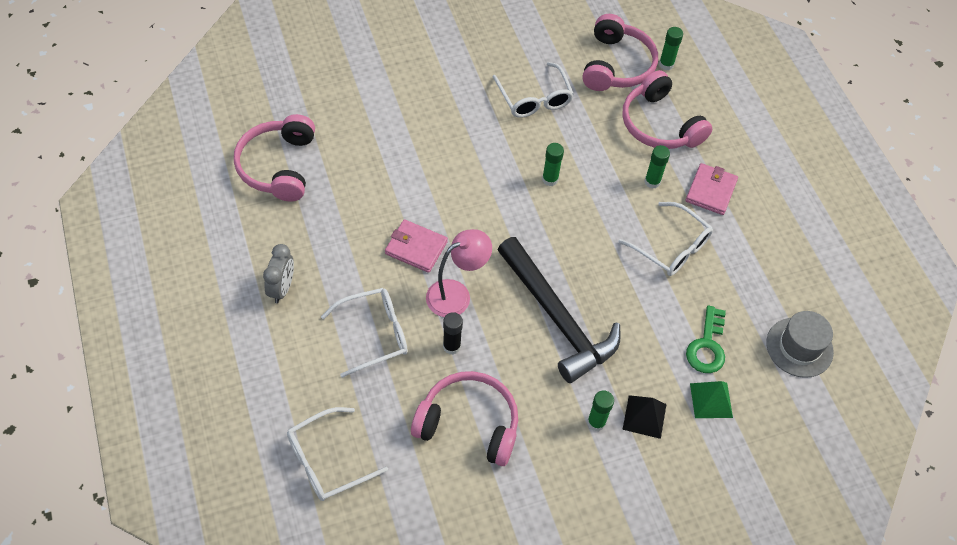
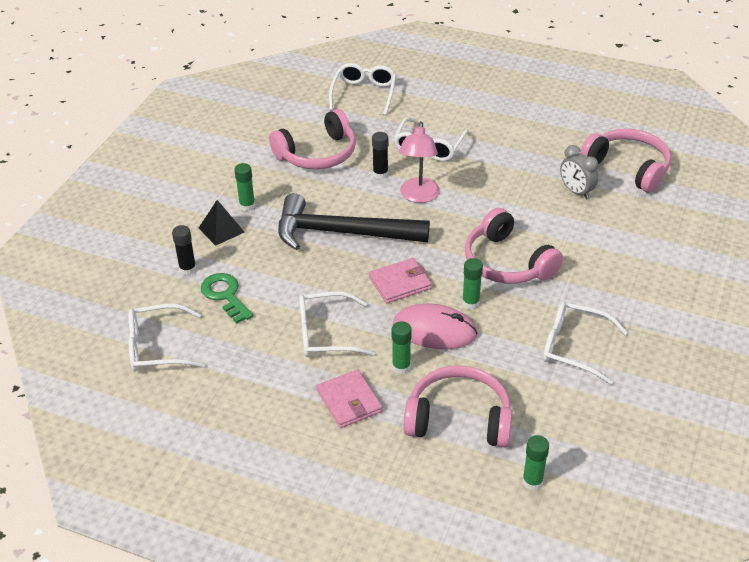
camera: 135 degrees right, 15 degrees down
grey clock [263,244,294,303] -> grey clock moved to [560,145,598,199]
pink wallet [385,219,448,273] -> pink wallet moved to [369,258,432,303]
pink headphones [582,14,658,91] -> pink headphones moved to [465,208,563,284]
green pyramid [690,381,733,418] -> black glue stick [172,225,196,275]
grey hat [766,311,834,378] -> white glasses [128,304,205,371]
none -> pink mouse [393,303,478,349]

